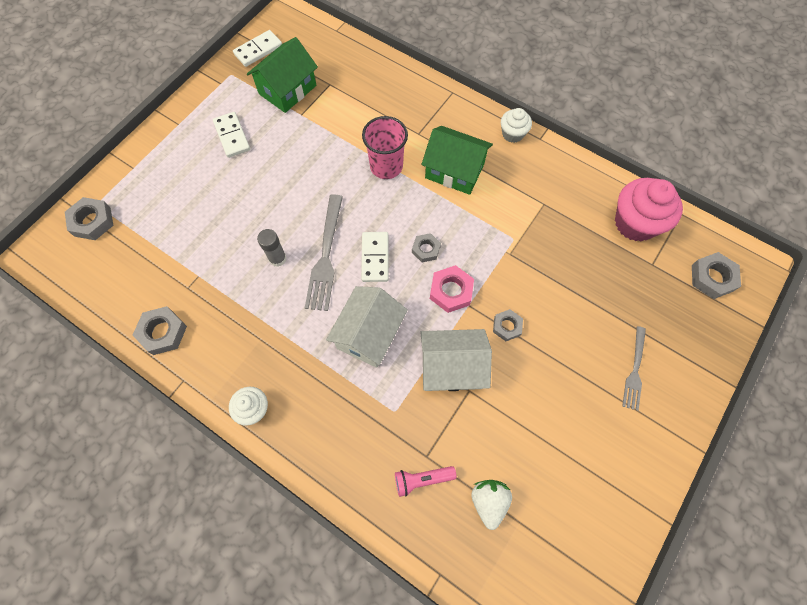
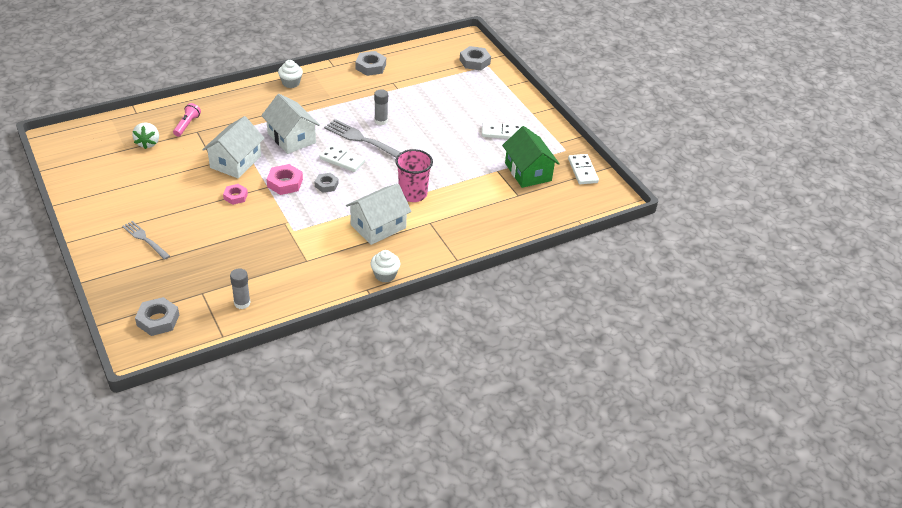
camera: 115 degrees right, 25 degrees down
green house [421,126,493,195] -> white house [346,184,412,245]
white strawberry [472,480,512,530] -> white strawberry turned 60 degrees clockwise [132,122,159,149]
grey nut [493,309,523,341] -> pink nut [223,184,248,205]
pink cupcake [615,178,683,241] -> grey glue stick [230,268,251,309]

